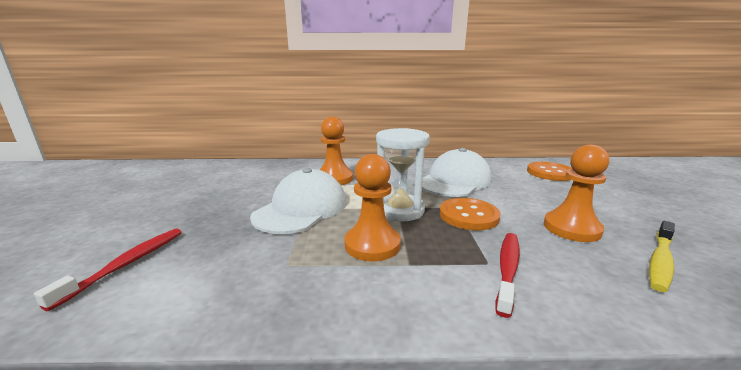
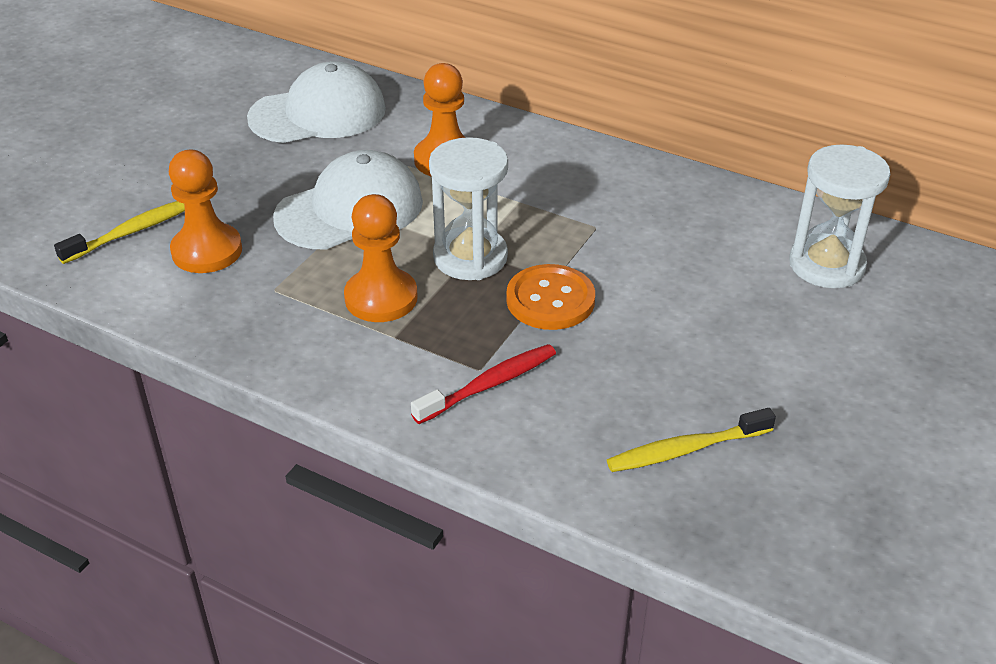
camera: 30 degrees right, 20 degrees up
red toothbrush [34,228,182,311] -> yellow toothbrush [54,201,185,264]
white cap [422,148,492,197] -> white cap moved to [247,61,386,143]
orange button [527,162,572,181] -> white hourglass [789,145,890,288]
orange pawn [544,144,609,242] -> orange pawn moved to [169,150,242,273]

